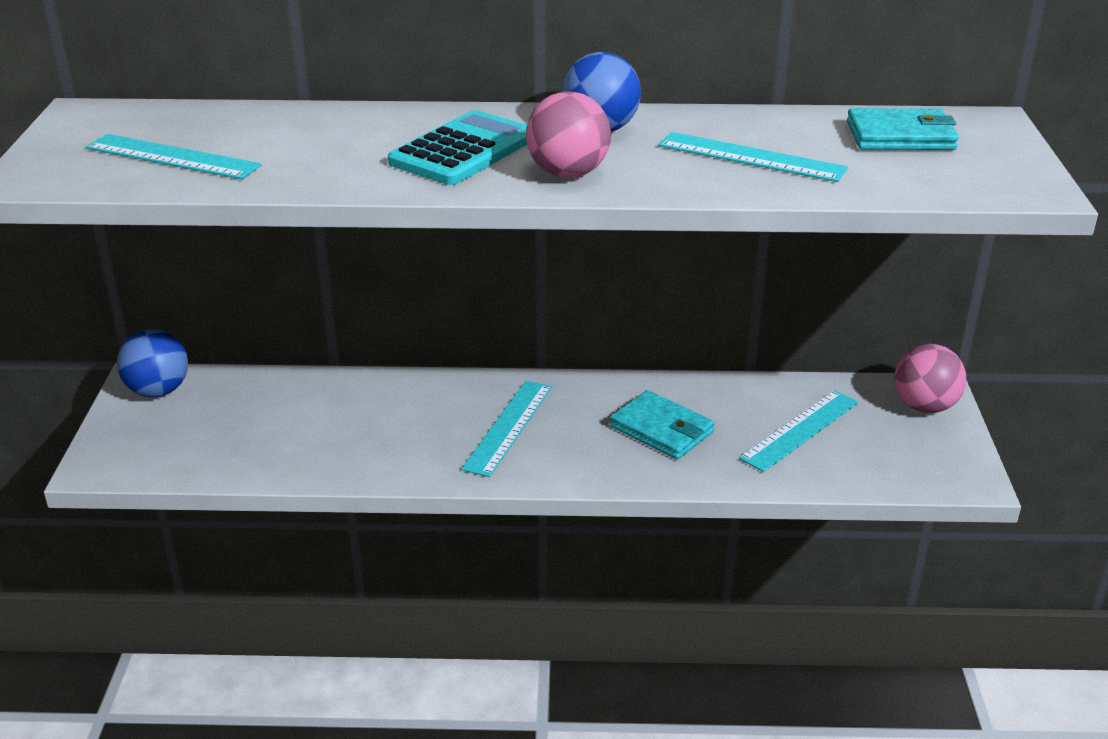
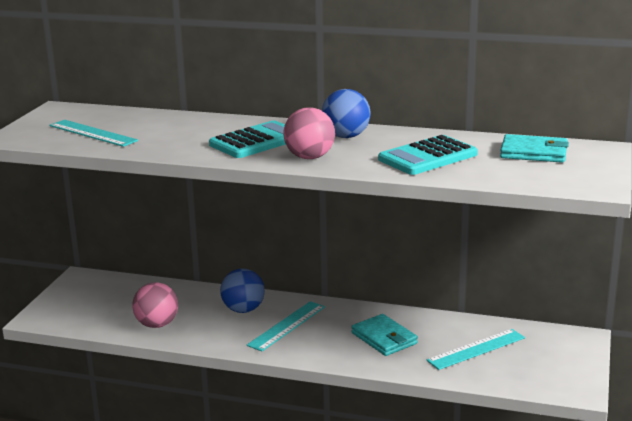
camera: 15 degrees right, 10 degrees down
blue ball [117,329,188,397] -> blue ball moved to [220,268,265,313]
turquoise ruler [658,132,848,182] -> turquoise calculator [378,135,478,175]
pink ball [894,344,966,413] -> pink ball moved to [132,282,178,328]

